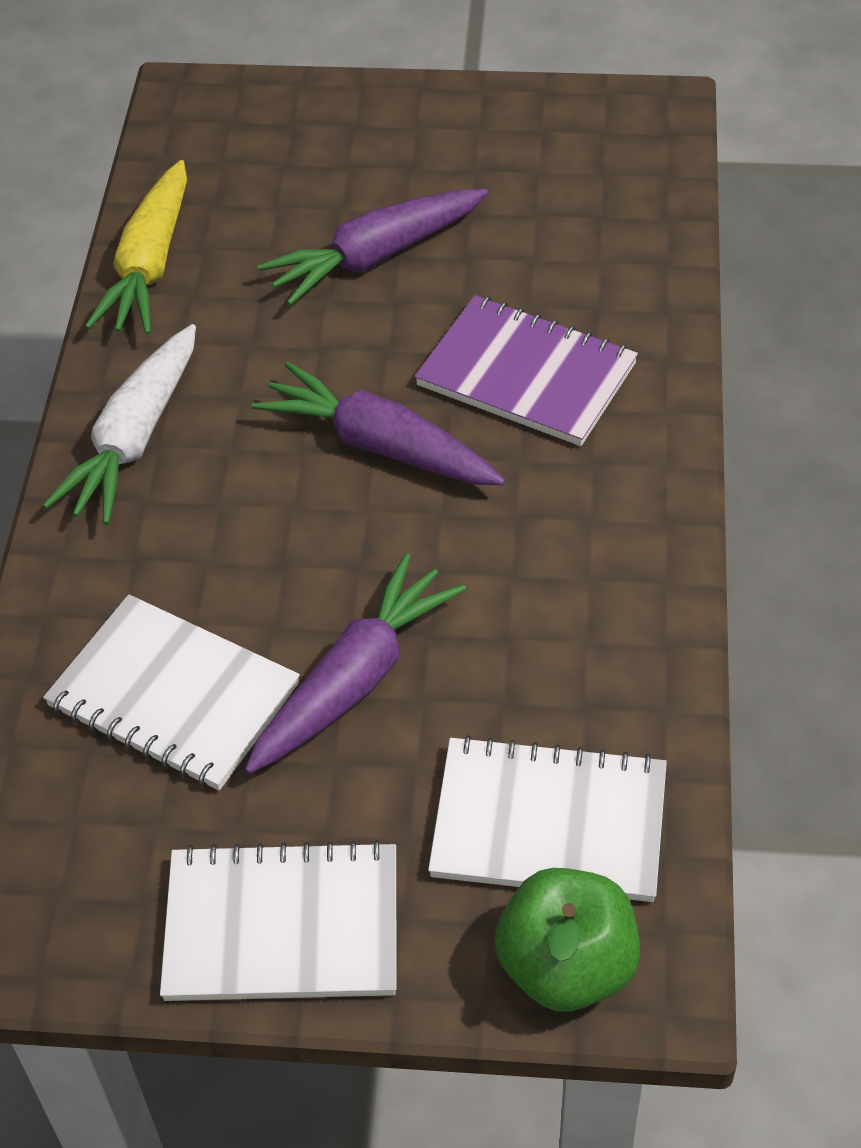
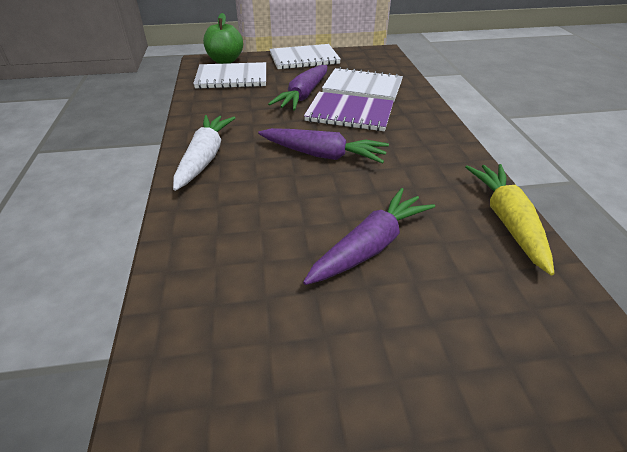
camera: 165 degrees right, 10 degrees down
white carrot [43,324,196,525] -> white carrot moved to [173,115,235,191]
purple notebook [415,295,638,446] -> purple notebook moved to [304,92,394,131]

